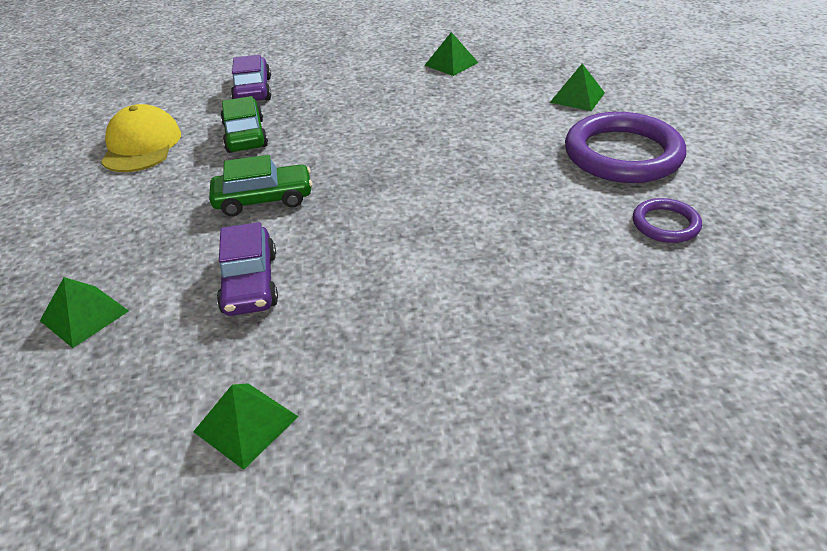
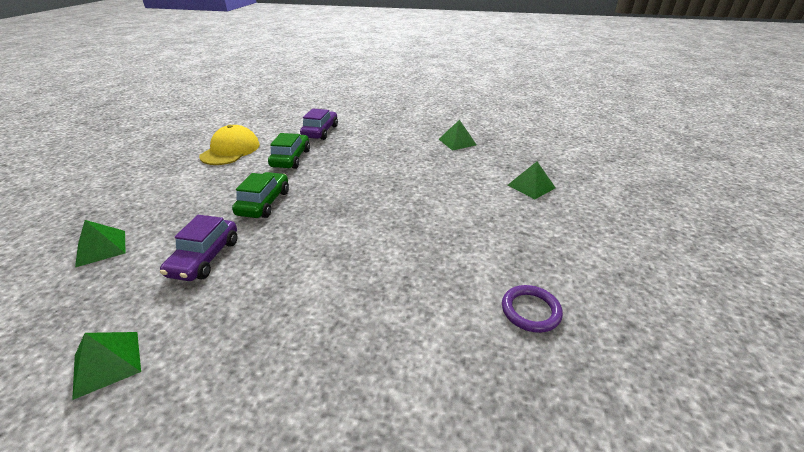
camera: 20 degrees right, 5 degrees down
green car [209,155,312,216] -> green car turned 90 degrees counterclockwise [232,172,289,218]
purple ring [565,112,686,183] -> none

